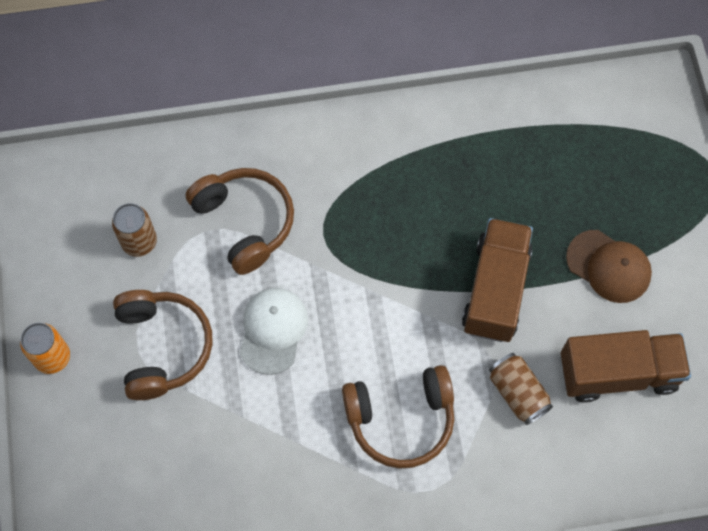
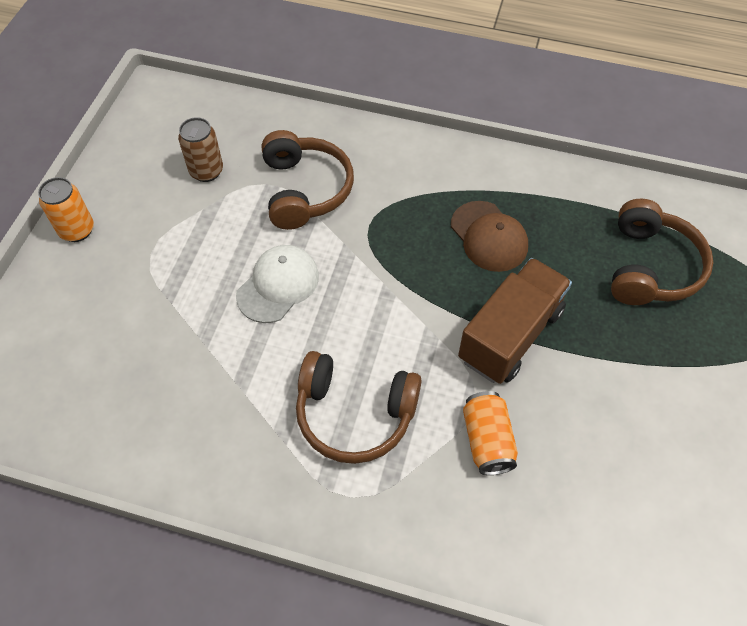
camera: 25 degrees right, 10 degrees down
brown headphones [113,290,213,400] -> brown headphones moved to [611,198,714,305]
brown can [489,353,553,425] -> orange can [463,391,518,475]
brown truck [561,330,691,403] -> none
brown cap [566,230,652,303] -> brown cap moved to [451,201,528,272]

